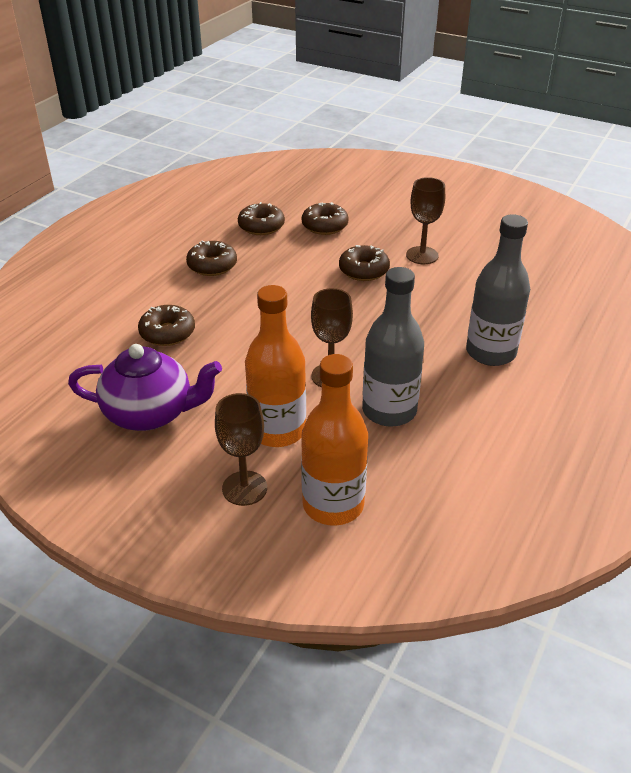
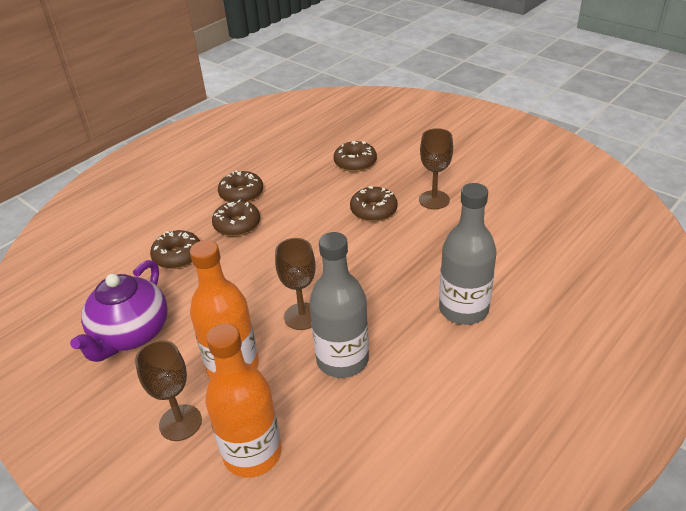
camera: 15 degrees right, 0 degrees up
purple teapot [68,344,222,431] -> purple teapot turned 90 degrees clockwise [70,260,168,362]
brown donut [238,202,285,235] -> brown donut moved to [212,199,260,236]

